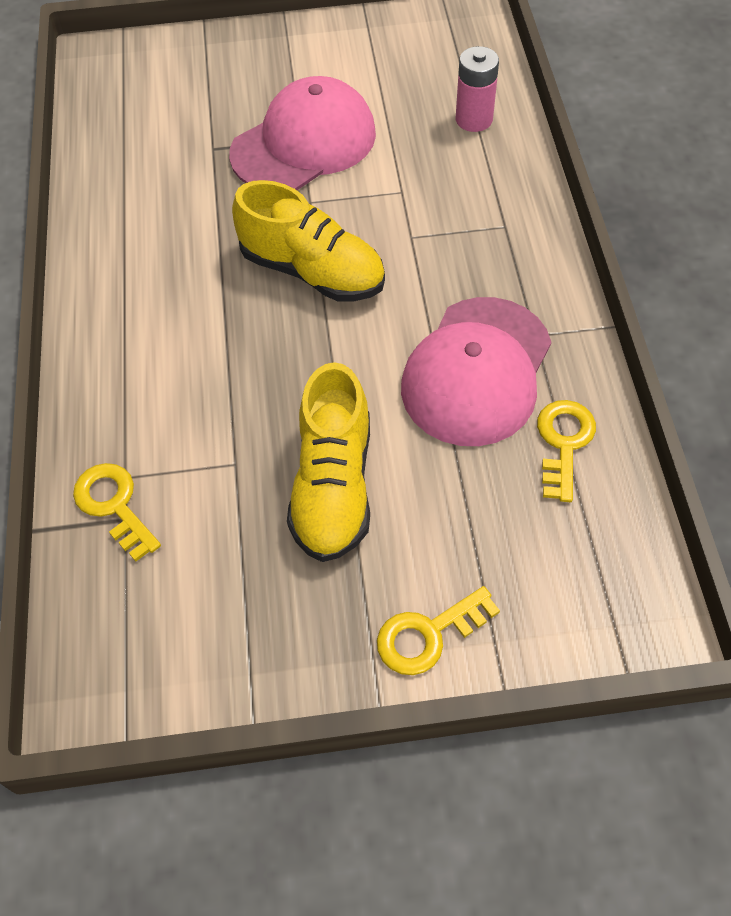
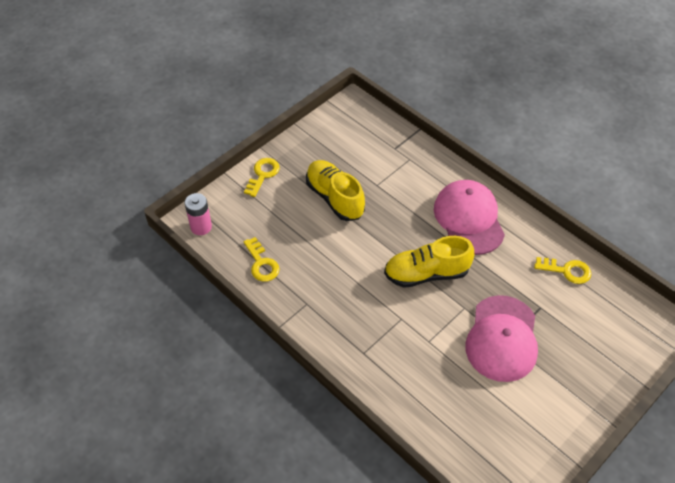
camera: 140 degrees right, 5 degrees down
yellow key [73,463,161,562] -> yellow key moved to [534,257,591,284]
pink cap [401,297,552,446] -> pink cap moved to [434,180,505,255]
pink battery [456,46,499,132] -> pink battery moved to [185,193,212,235]

